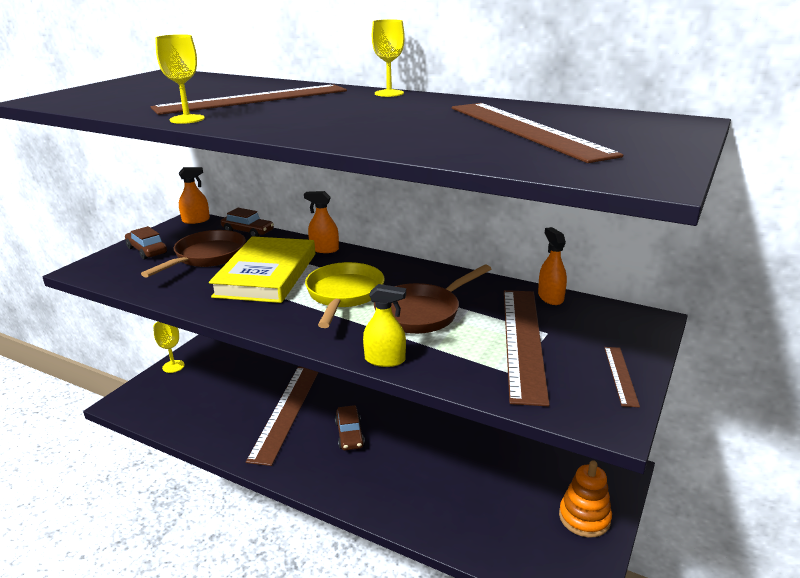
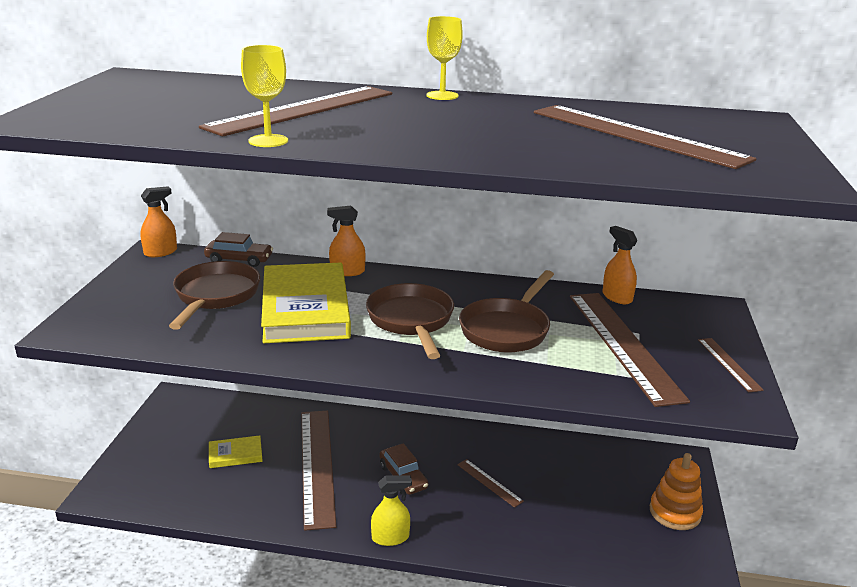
camera: 20 degrees left, 0 degrees up
brown car [125,226,167,260] -> none
yellow goblet [153,322,185,373] -> none
yellow pan [305,262,385,328] -> brown pan [366,283,454,359]
yellow spray bottle [363,284,406,367] -> yellow spray bottle moved to [371,475,412,546]
none -> yellow book [209,435,263,468]
none -> brown ruler [457,459,524,508]

